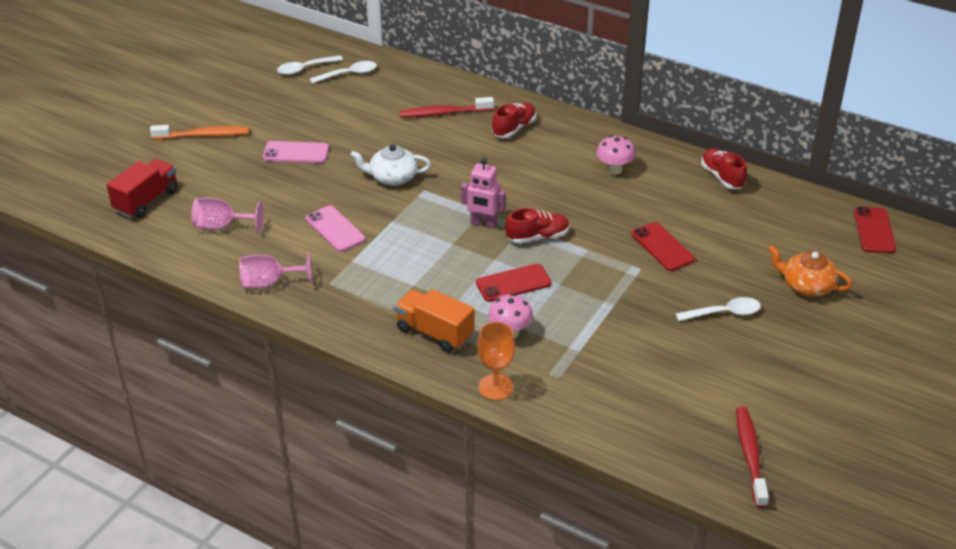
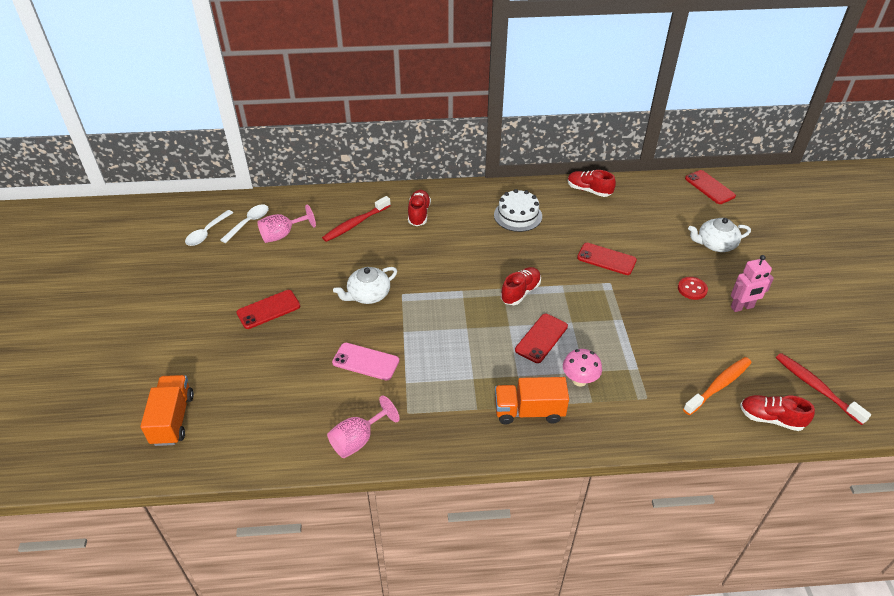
camera: 35 degrees left, 5 degrees up
red truck [107,159,178,218] -> orange truck [140,375,194,446]
orange toothbrush [150,125,249,140] -> orange toothbrush moved to [683,357,752,415]
pink goblet [191,198,264,232] -> pink goblet moved to [257,204,316,243]
pink phone [263,141,329,163] -> red phone [237,290,300,329]
pink robot [461,158,506,229] -> pink robot moved to [731,255,774,312]
orange goblet [478,322,515,400] -> none
pink mushroom [597,135,635,175] -> white cake [494,189,542,232]
white spoon [676,297,761,321] -> red button [678,277,708,300]
orange teapot [768,245,852,297] -> white teapot [688,218,751,252]
none -> red shoe [740,395,815,431]

